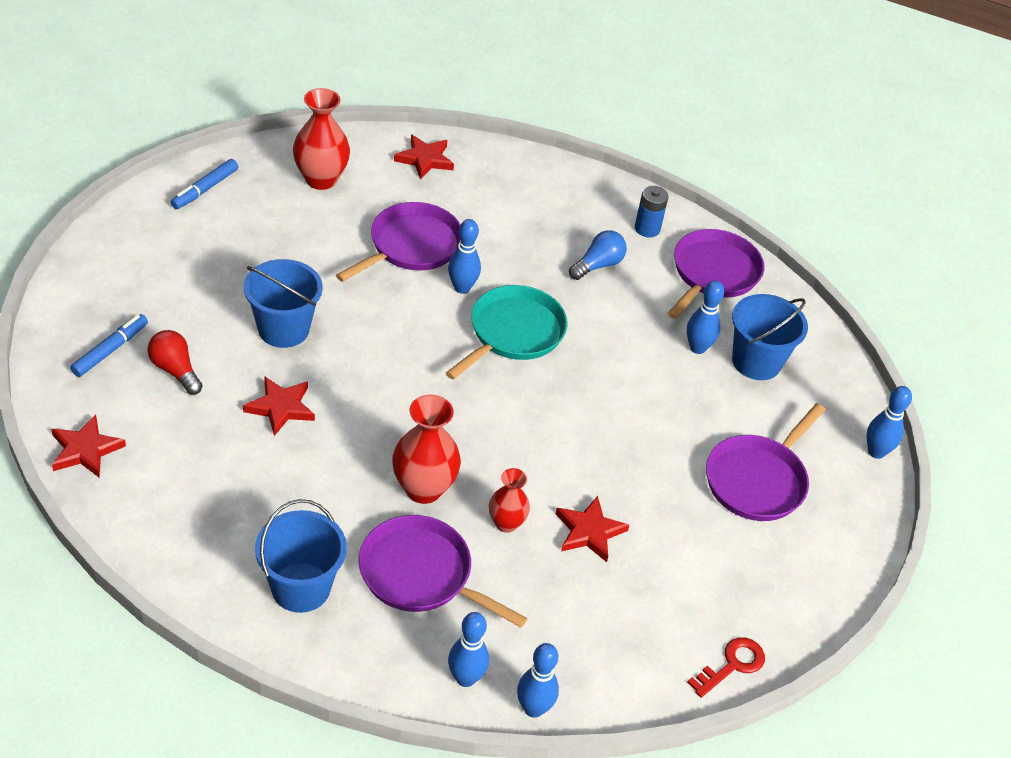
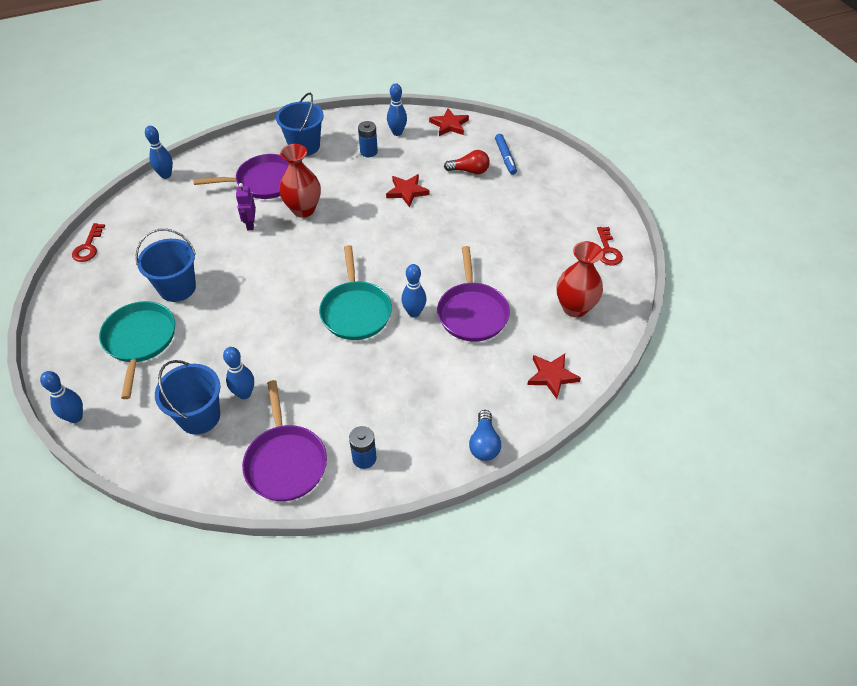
camera: 140 degrees right, 5 degrees up
blue marker [171,159,238,209] -> red key [597,227,623,265]
blue bucket [244,259,323,348] -> blue bucket moved to [135,229,196,302]
blue bowling pin [448,612,489,687] -> blue bowling pin moved to [387,83,407,136]
red vase [489,468,530,533] -> purple robot [236,183,256,230]
red star [556,496,629,562] -> none
blue light bulb [569,230,627,280] -> blue light bulb moved to [469,410,501,461]
purple pan [706,403,825,521] -> turquoise pan [99,301,175,399]
none -> blue battery [358,121,378,157]

